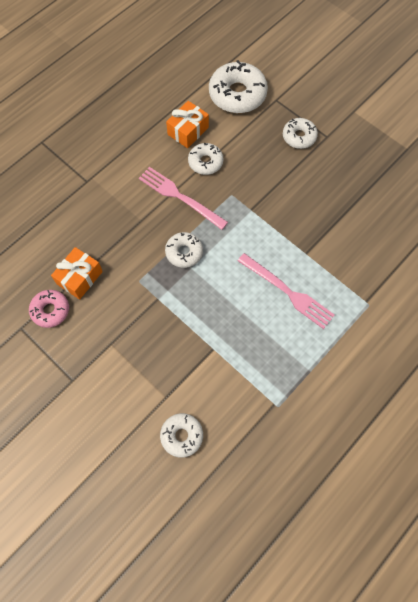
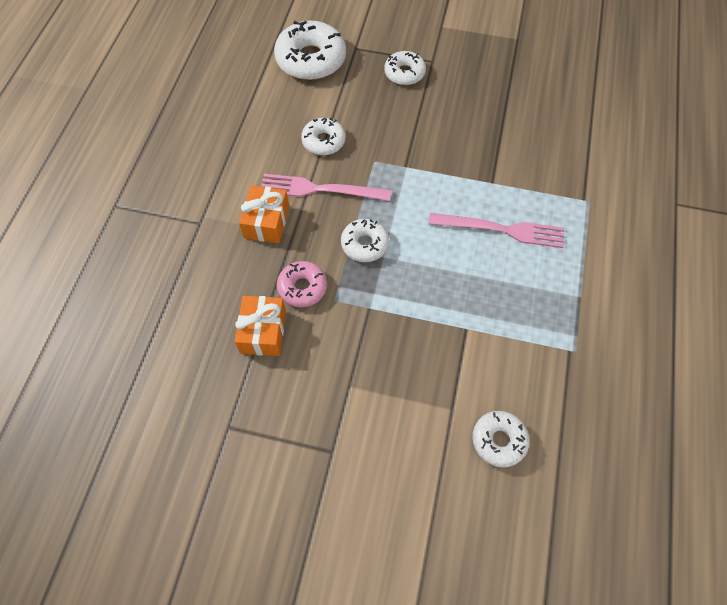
camera: 30 degrees left, 5 degrees down
pink donut [29,290,69,328] -> pink donut moved to [277,261,327,307]
orange gift [166,101,209,148] -> orange gift moved to [239,185,289,243]

